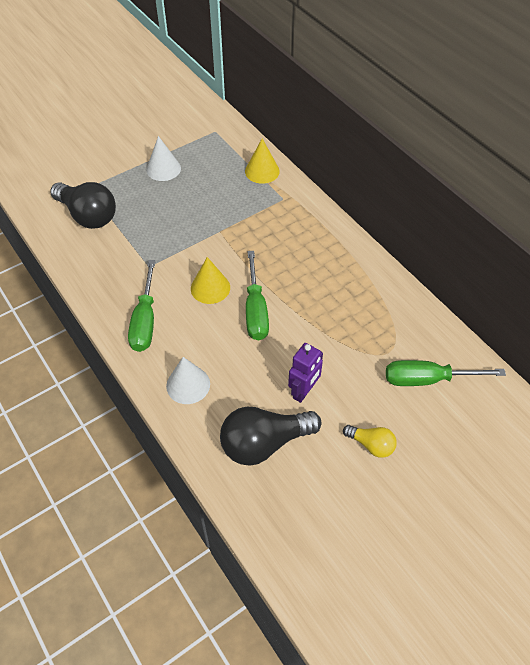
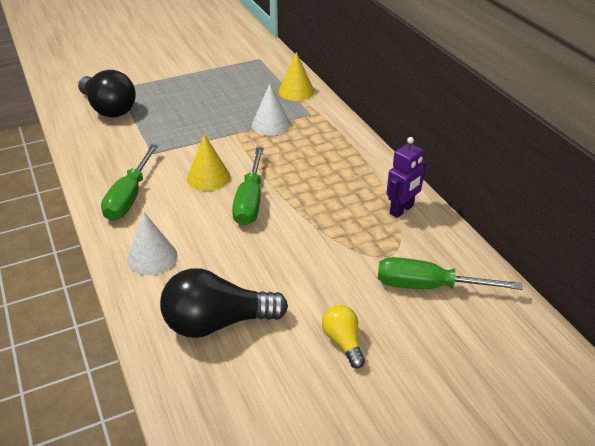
camera: 10 degrees right, 15 degrees down
white cone [146,136,181,181] -> white cone moved to [252,84,290,135]
purple robot [288,343,323,403] -> purple robot moved to [386,137,426,218]
yellow light bulb [343,425,397,458] -> yellow light bulb turned 150 degrees counterclockwise [322,305,365,368]

